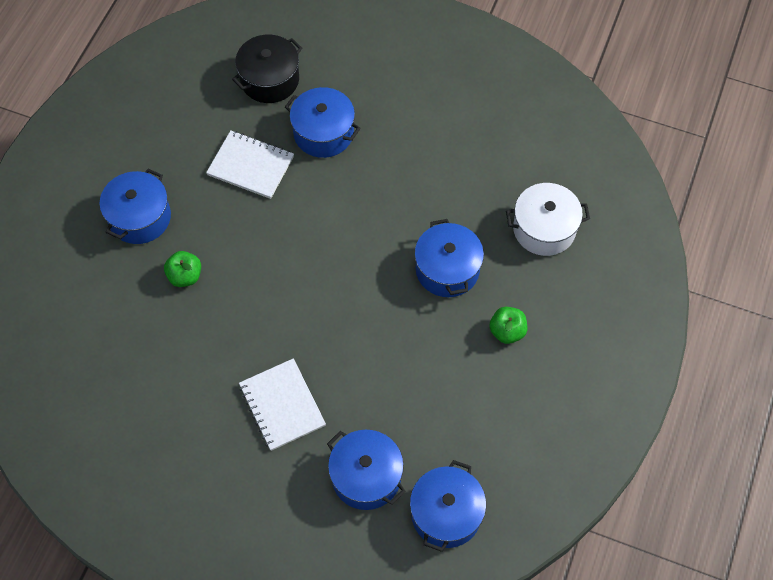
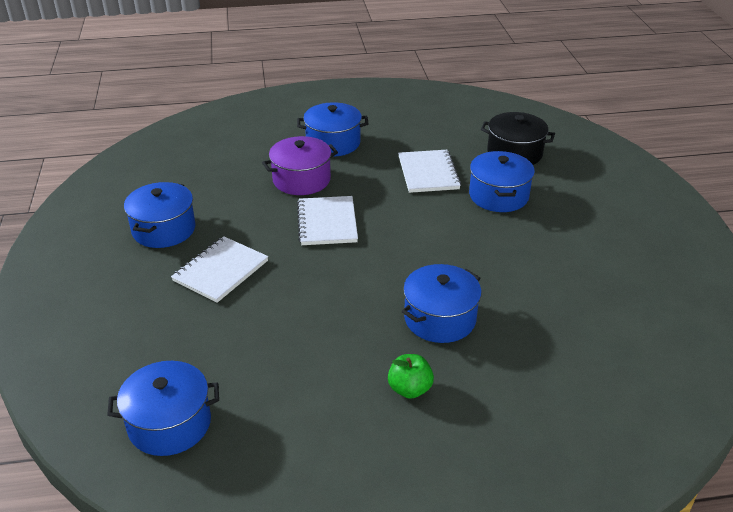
camera: 60 degrees right, 25 degrees down
green apple [164,251,201,287] -> purple pot [262,136,338,195]
blue pot [327,430,406,510] -> blue pot moved to [124,182,196,248]
white pot [506,183,590,256] -> none
none -> white notebook [297,196,358,245]

